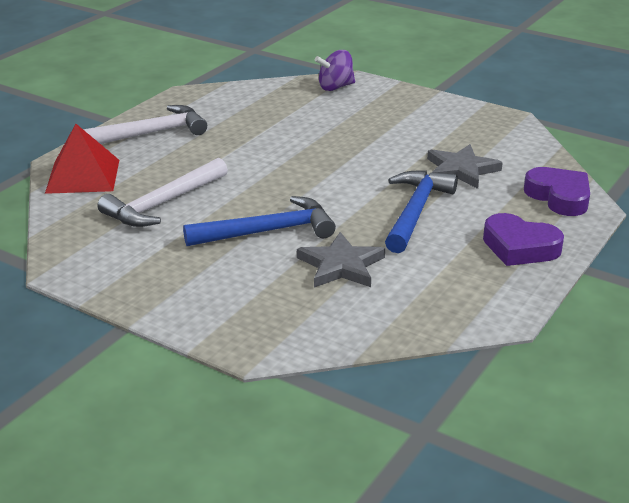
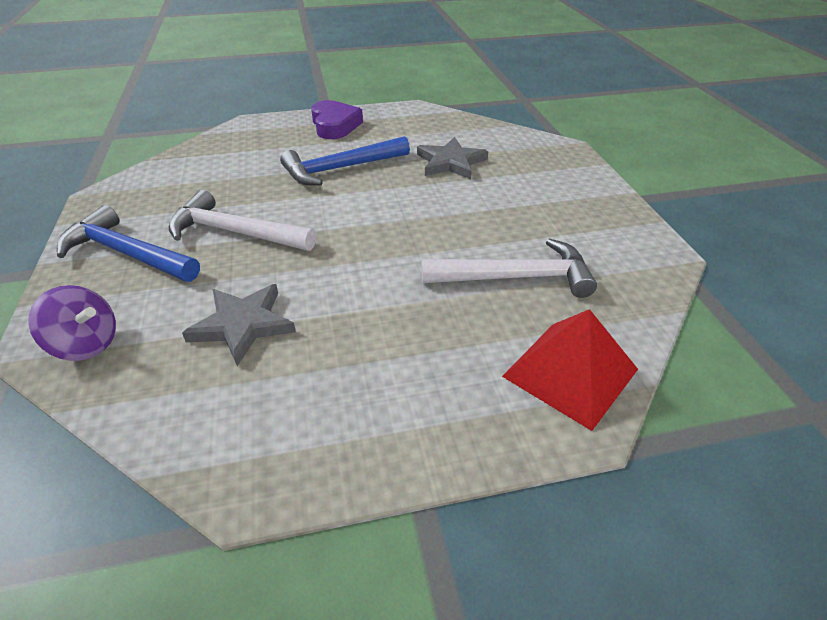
camera: 135 degrees left, 10 degrees up
white hammer [83,105,207,144] -> white hammer moved to [169,190,316,251]
blue hammer [183,196,336,246] -> blue hammer moved to [57,205,200,282]
grey star [427,144,503,189] -> grey star moved to [182,284,296,366]
purple heart [524,167,590,216] -> none

